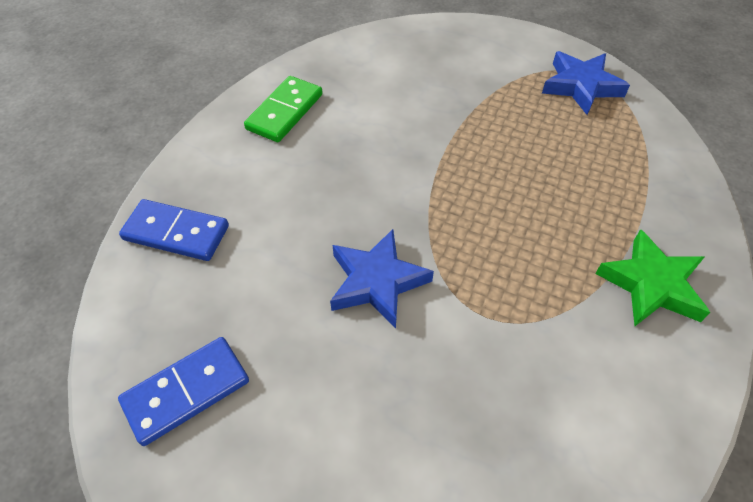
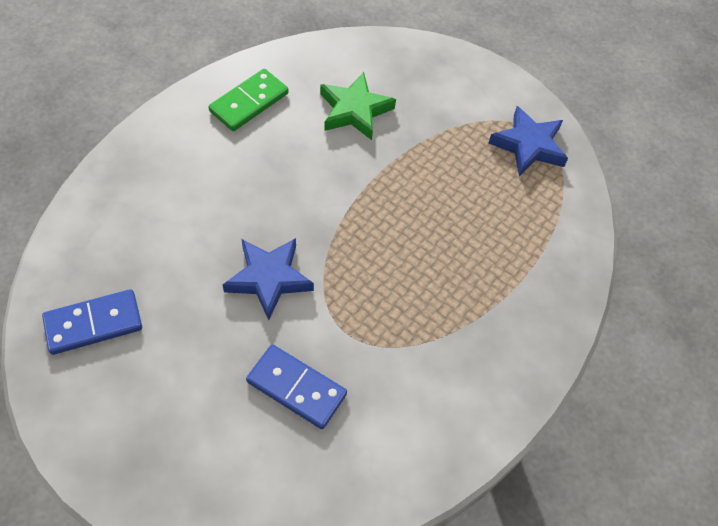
camera: 10 degrees right, 5 degrees up
blue domino [119,199,229,261] -> blue domino moved to [246,344,347,429]
green star [595,229,710,326] -> green star moved to [320,72,396,140]

